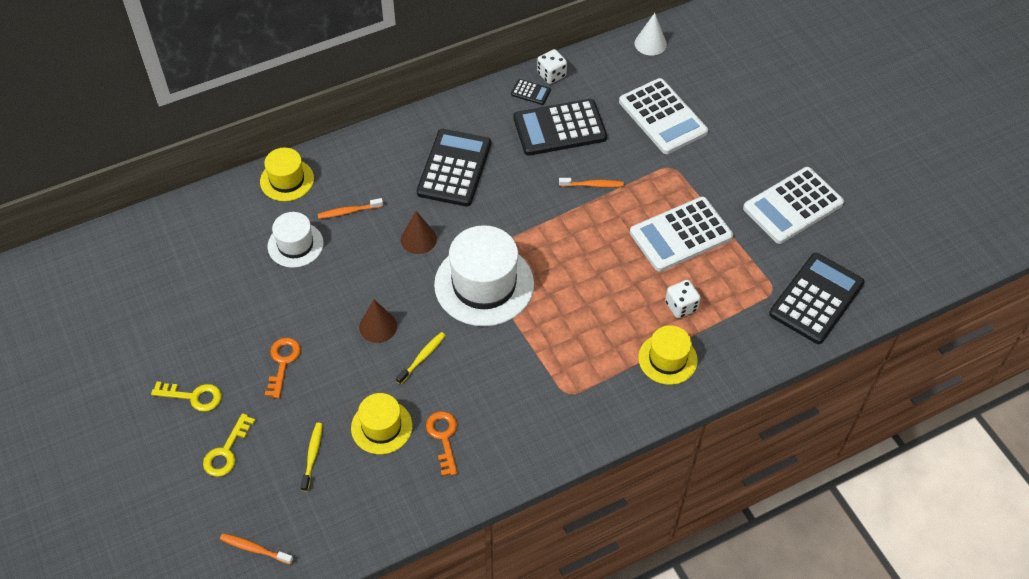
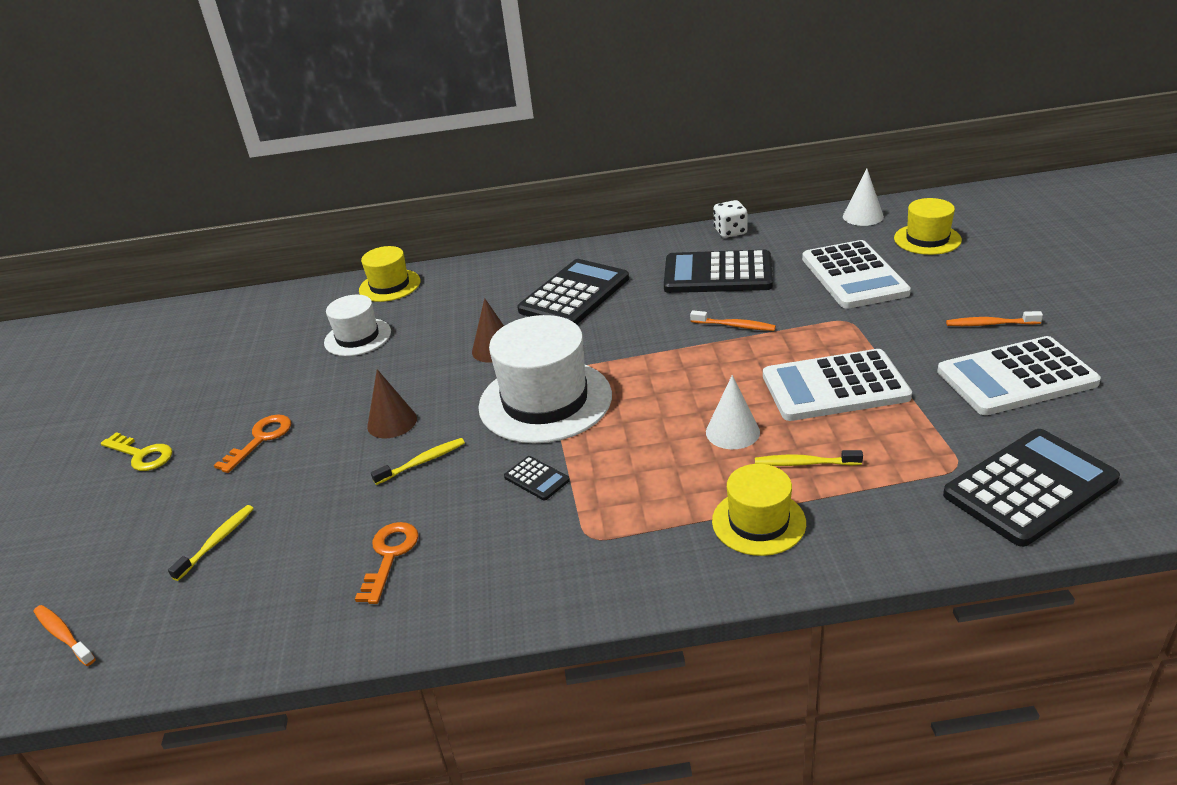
camera: 25 degrees right, 20 degrees down
yellow key [203,413,255,477] -> none
orange toothbrush [318,198,383,219] -> orange toothbrush moved to [946,311,1043,326]
yellow hat [351,393,412,455] -> yellow hat moved to [894,198,962,255]
black calculator [511,79,551,105] -> black calculator moved to [504,456,570,500]
white dice [665,280,701,318] -> yellow toothbrush [755,450,863,466]
none -> white cone [706,375,760,449]

